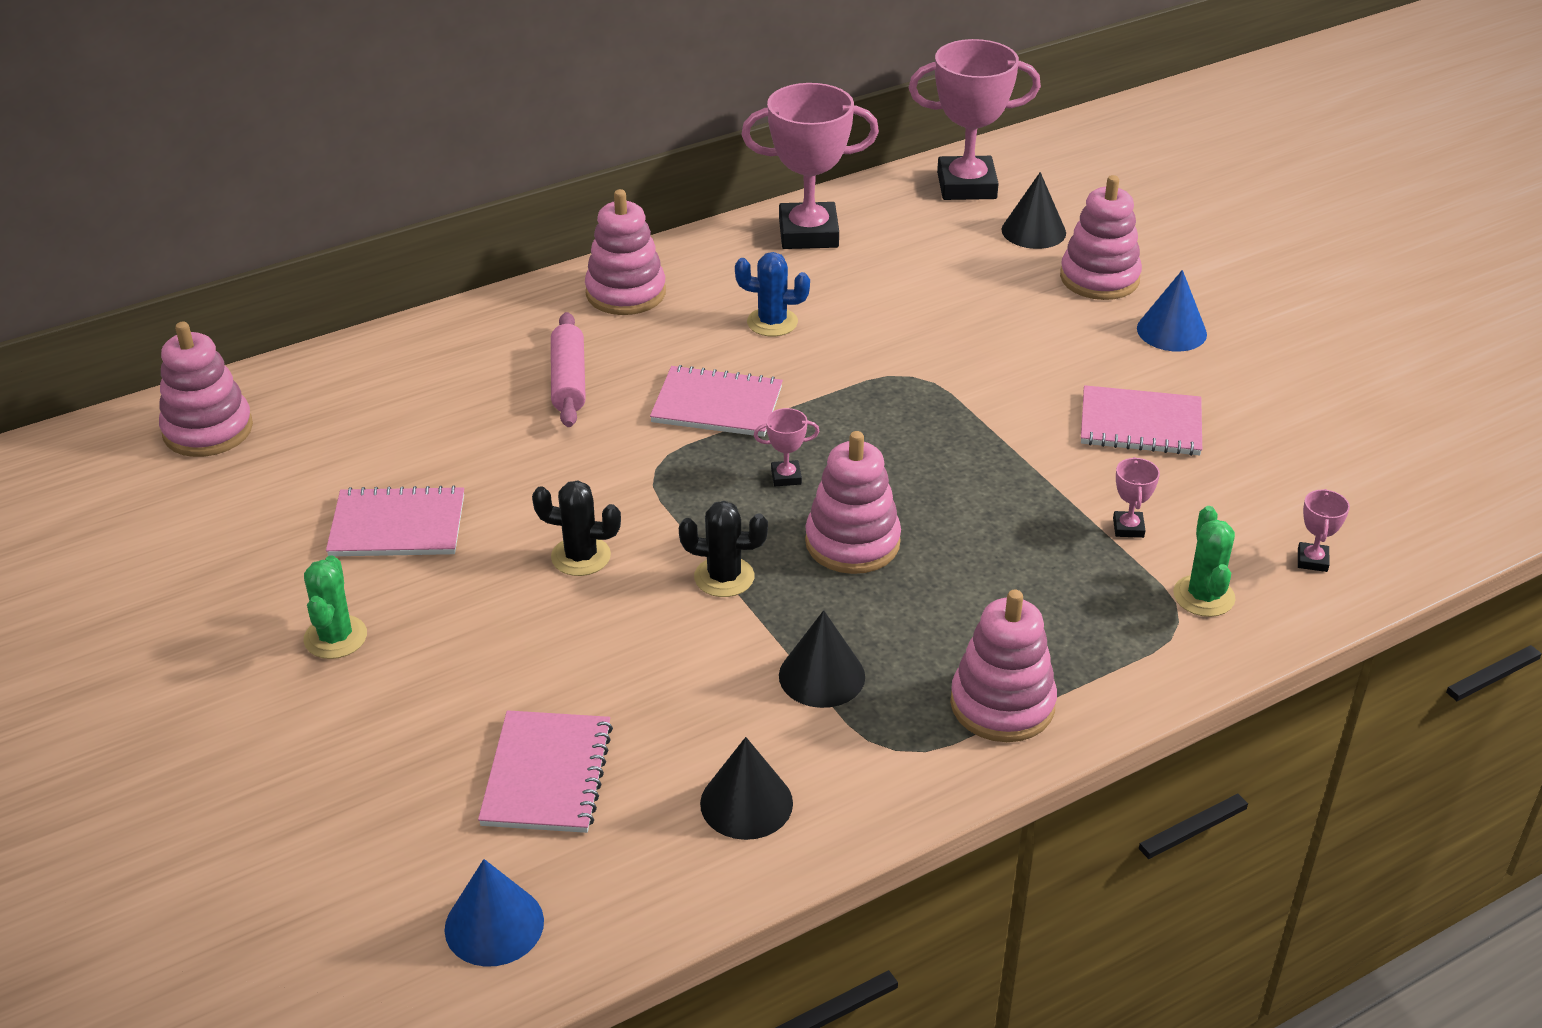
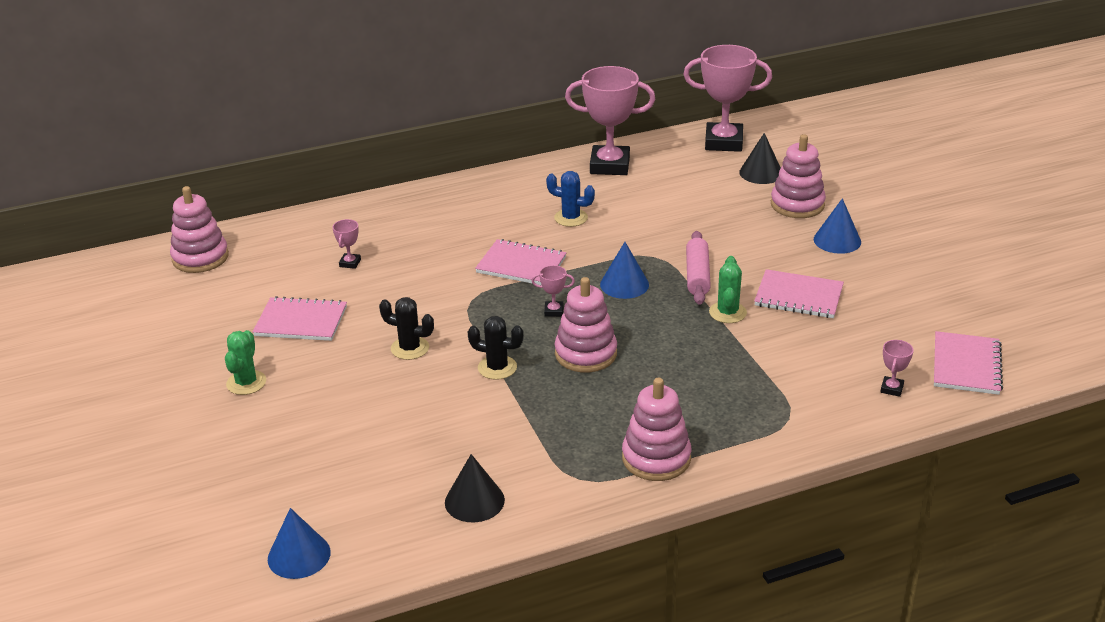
camera: 10 degrees right, 5 degrees down
pink notebook [478,710,613,833] -> pink notebook moved to [934,331,1003,395]
pink rolling pin [551,312,586,427] -> pink rolling pin moved to [686,231,711,305]
pink stacking toy [585,189,666,315] -> none
black cone [779,610,865,708] -> none
pink trophy [1113,457,1160,538] -> pink trophy moved to [333,219,361,269]
green cactus [1173,506,1236,617] -> green cactus moved to [709,256,747,323]
none -> blue cone [600,242,649,299]

